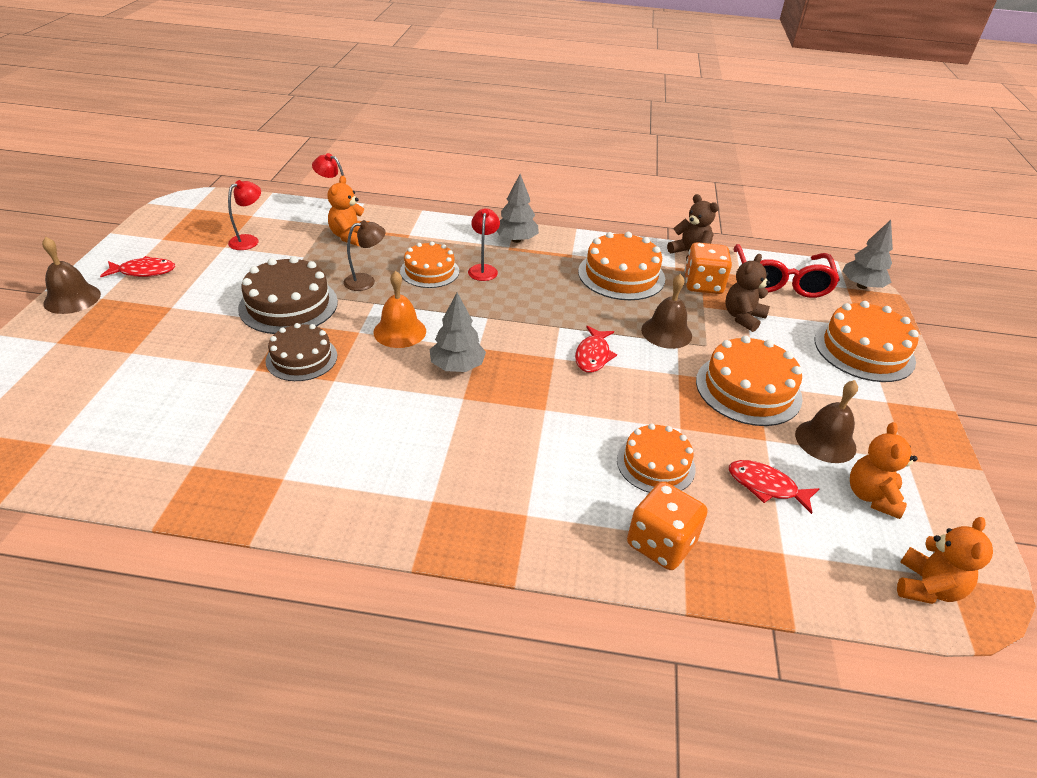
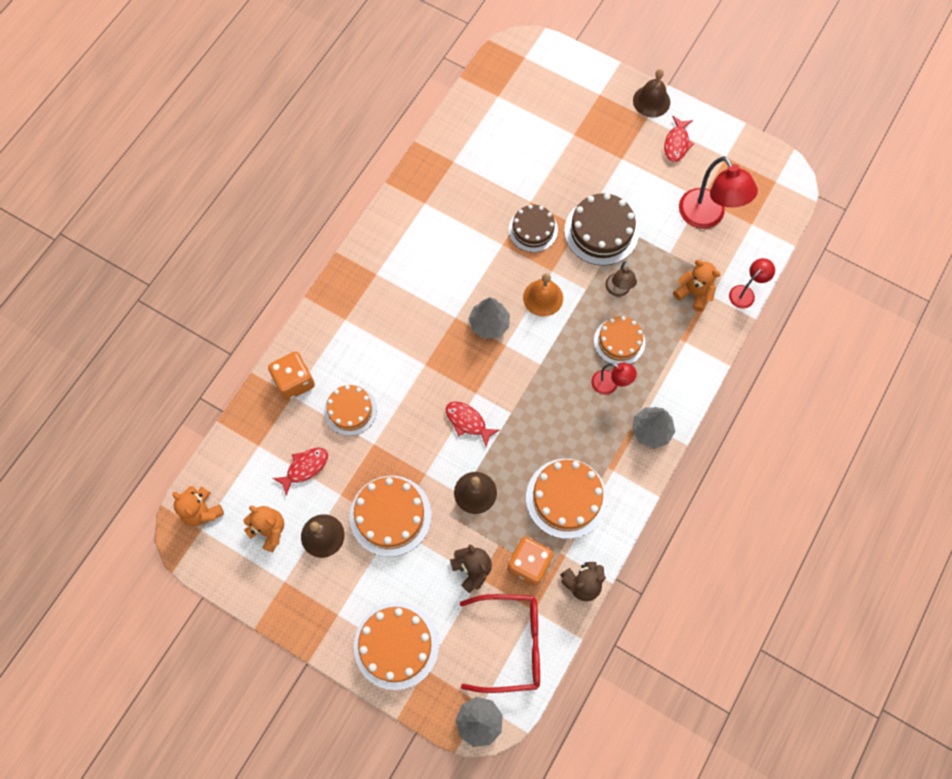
camera: 115 degrees right, 30 degrees up
red lamp [228,180,261,250] -> red lamp [679,156,758,229], size x1.84
red glasses [733,244,840,298] -> red glasses turned 150 degrees clockwise [460,594,540,693]

